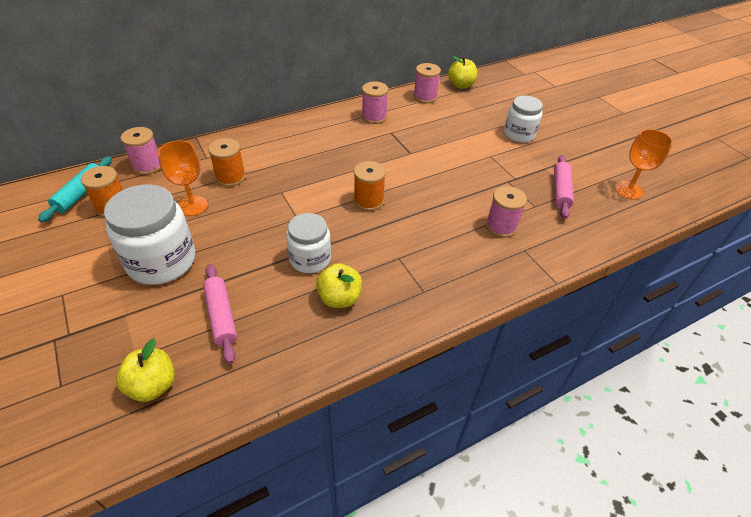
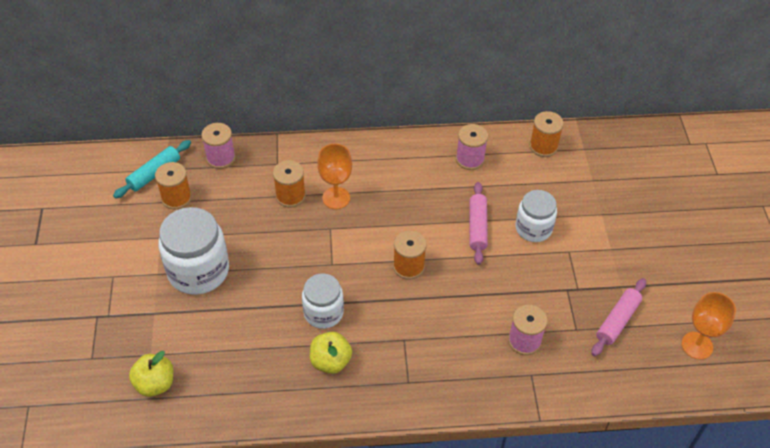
camera: 25 degrees right, 5 degrees up
orange goblet [158,140,208,216] -> orange goblet moved to [317,144,352,209]
pink rolling pin [203,264,237,364] -> pink rolling pin moved to [470,182,488,265]
pink spool [413,63,441,103] -> orange spool [529,111,564,157]
yellow apple [448,56,477,89] -> none
white jar [504,96,543,143] -> white jar moved to [515,190,557,242]

